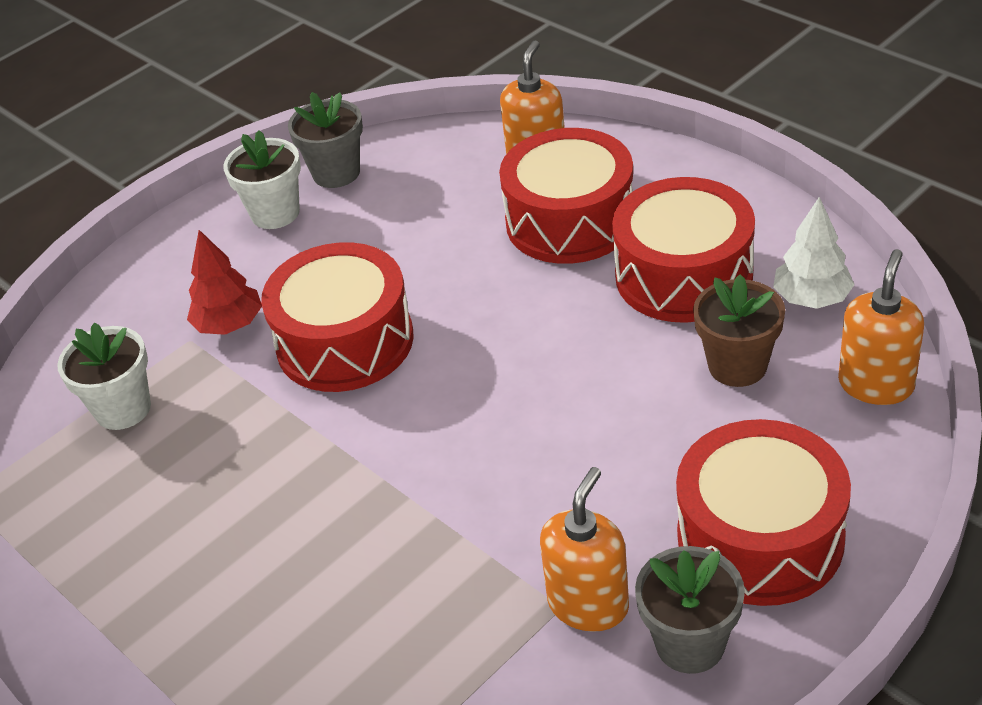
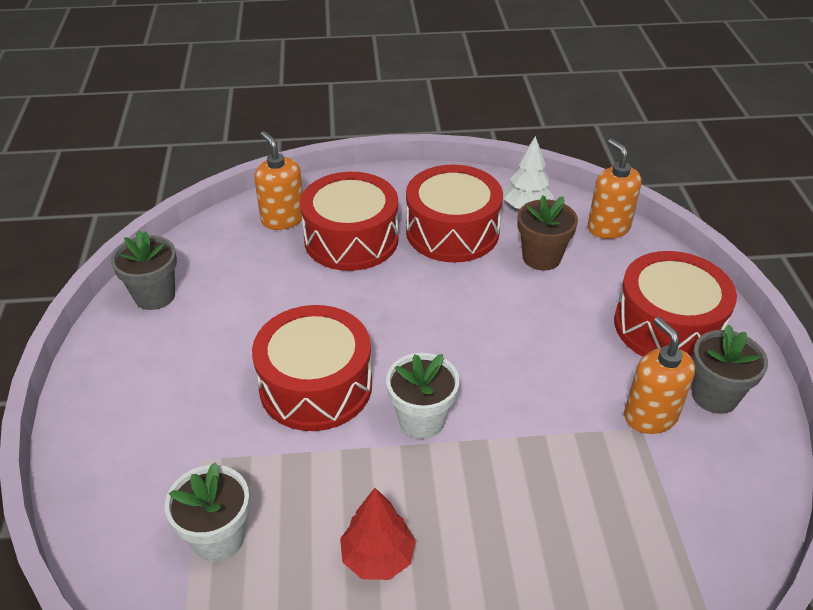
camera: 55 degrees left, 0 degrees up
red tree [187,230,262,335] -> red tree moved to [340,488,416,580]
white flower pot [223,130,301,229] -> white flower pot moved to [386,353,459,439]

